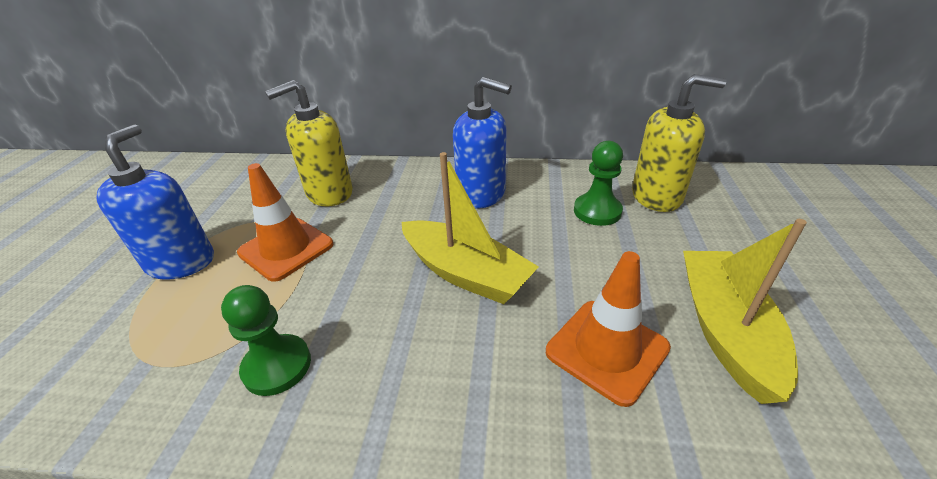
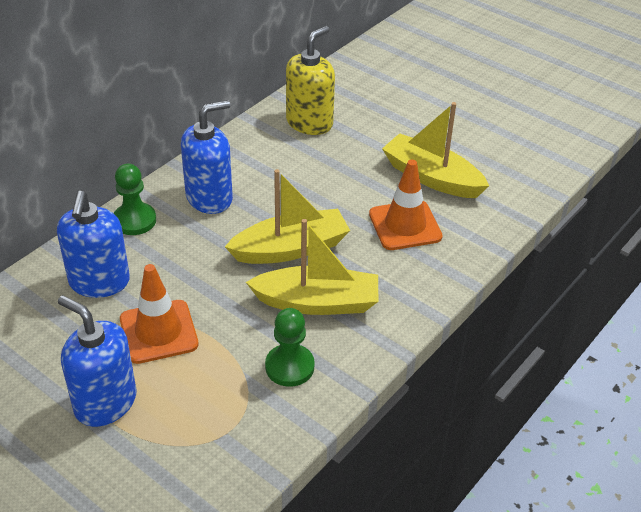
camera: 60 degrees left, 5 degrees up
yellow soap dispenser [265,80,353,206] -> blue soap dispenser [57,191,130,298]
green pawn [574,141,623,226] -> green pawn moved to [114,164,156,235]
none -> yellow boat [246,219,378,315]

